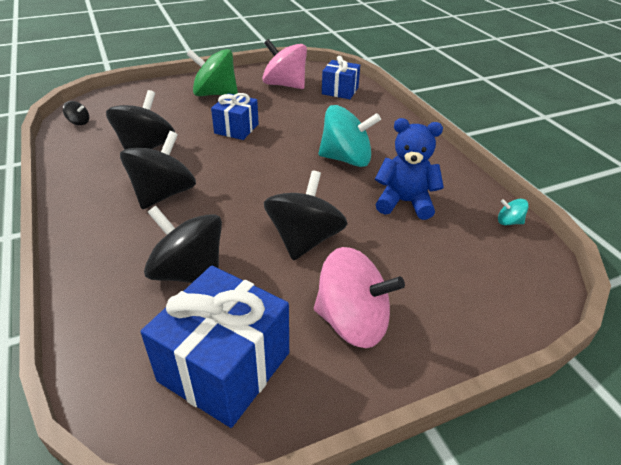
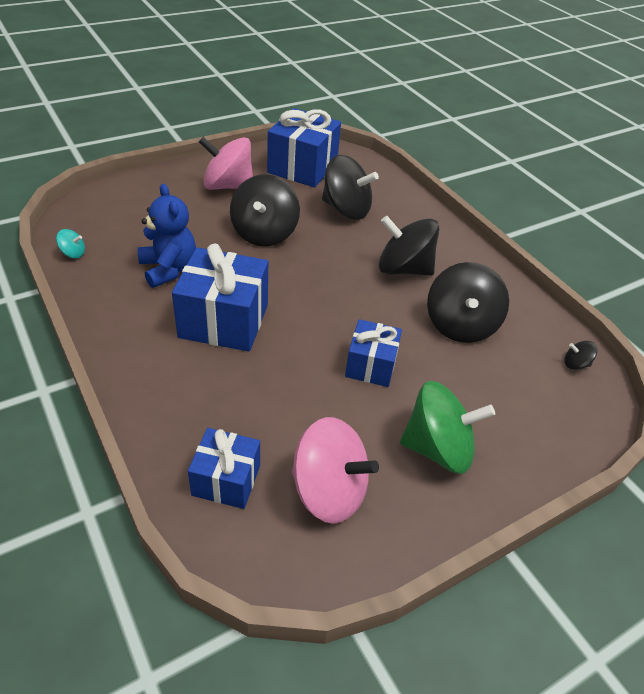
camera: 170 degrees right, 5 degrees up
black spinning top [120,131,196,209] -> black spinning top turned 90 degrees clockwise [379,216,439,276]
turquoise spinning top [318,105,381,167] -> blue gift [172,244,268,352]
blue teddy bear [375,118,444,220] -> blue teddy bear turned 120 degrees counterclockwise [138,184,196,288]

